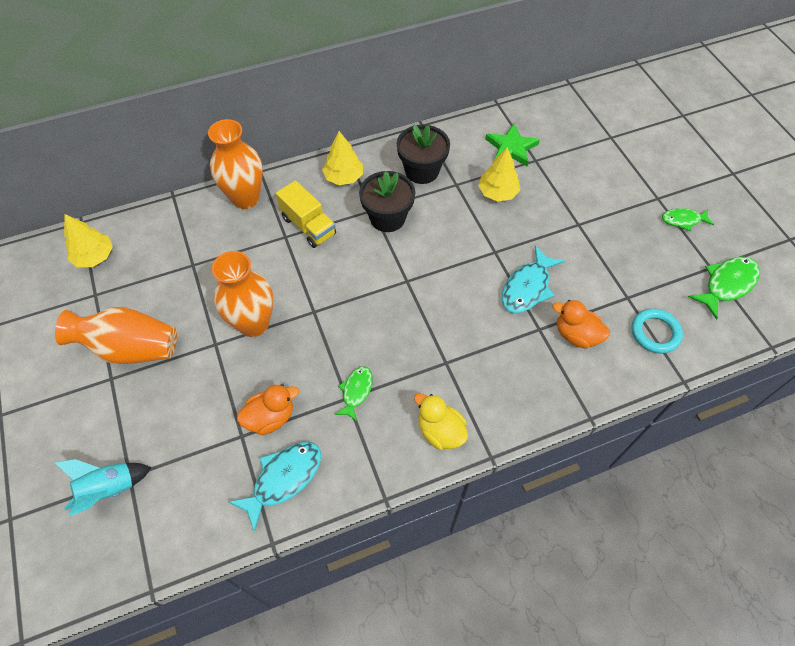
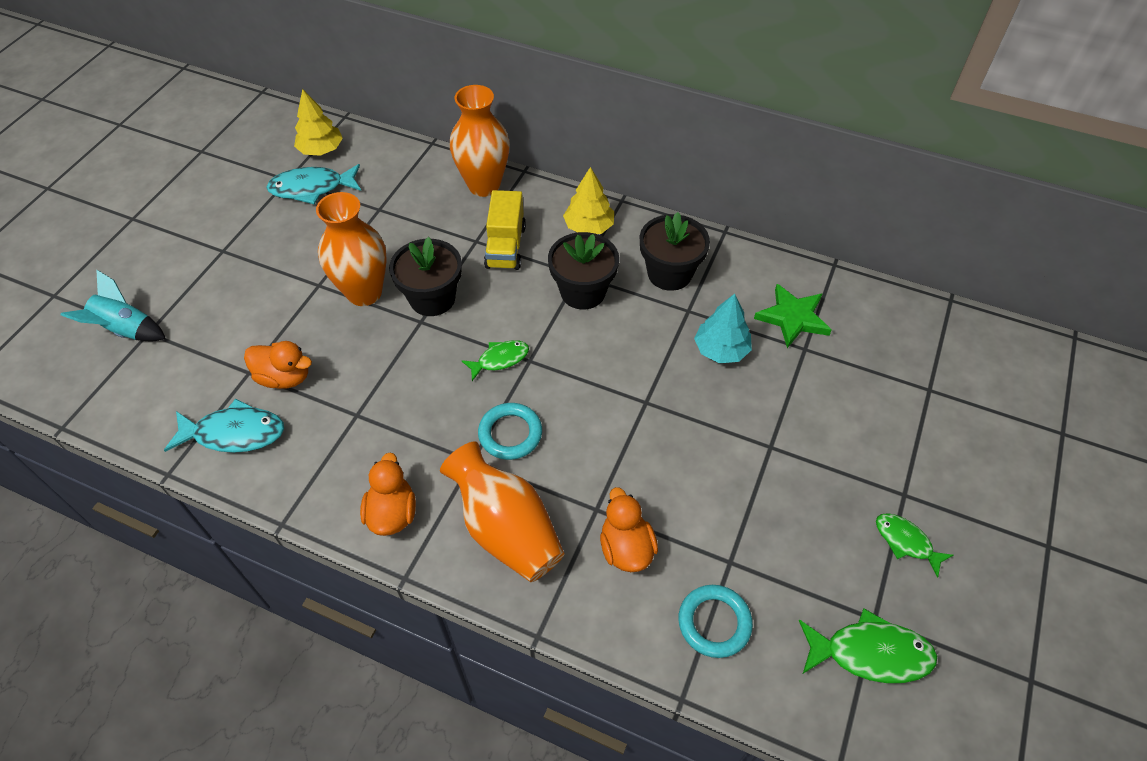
camera: 45 degrees right, 5 degrees down
orange vase [55,307,177,364] -> orange vase moved to [440,441,565,582]
green fish [335,366,373,422] -> green fish moved to [461,340,529,381]
yellow duck [414,393,468,450] -> orange duck [360,453,416,536]
yellow tree [478,147,520,202] -> turquoise tree [694,294,752,363]
turquoise fish [502,246,565,313] -> turquoise fish moved to [266,164,361,204]
none -> black flower pot [389,237,462,316]
none -> turquoise ring [478,403,542,460]

